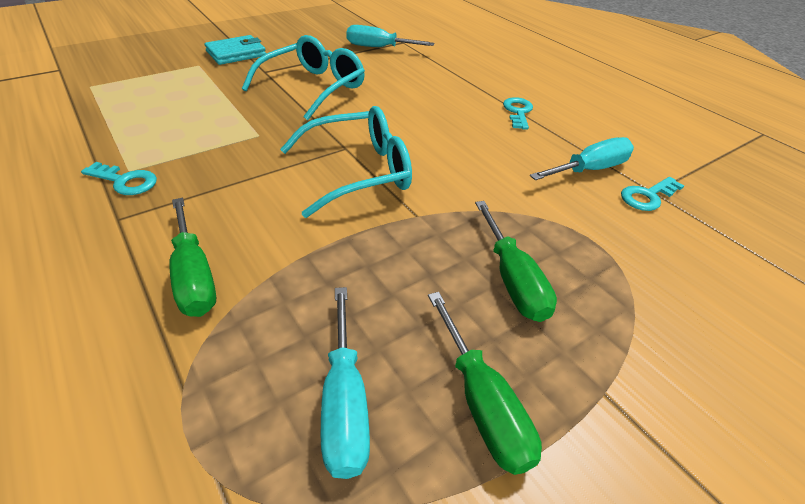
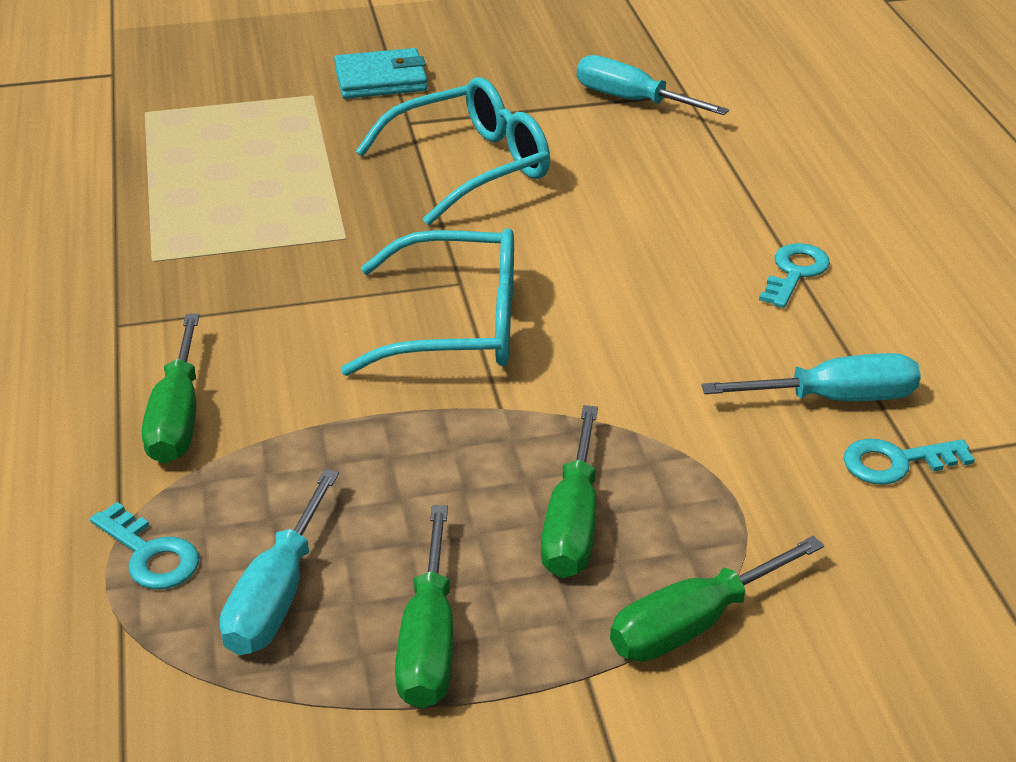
camera: 25 degrees right, 5 degrees down
turquoise key [81,162,157,195] -> turquoise key moved to [90,502,199,589]
none -> green screwdriver [610,536,824,662]

